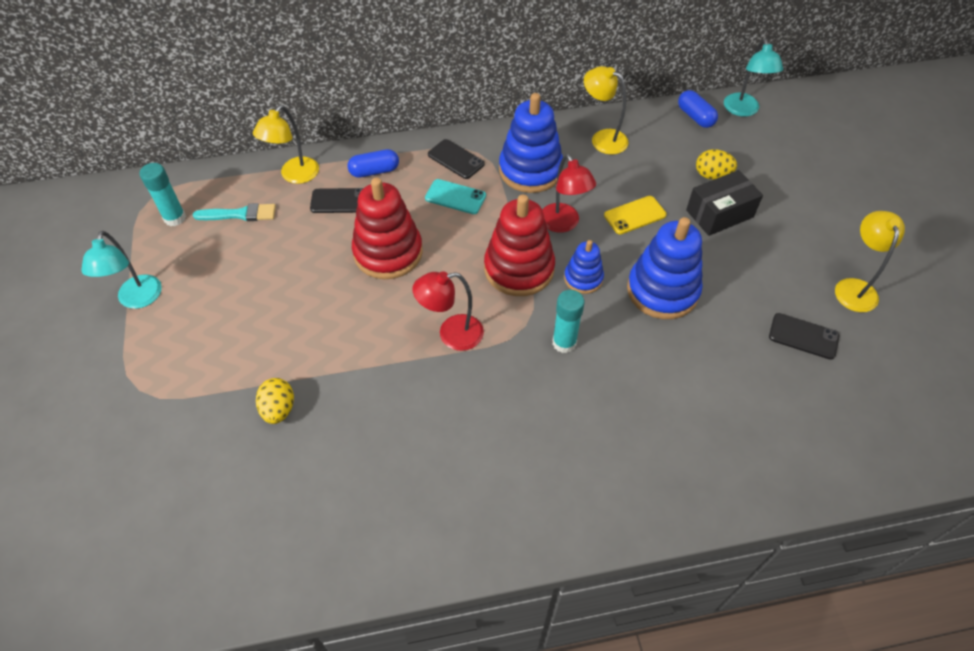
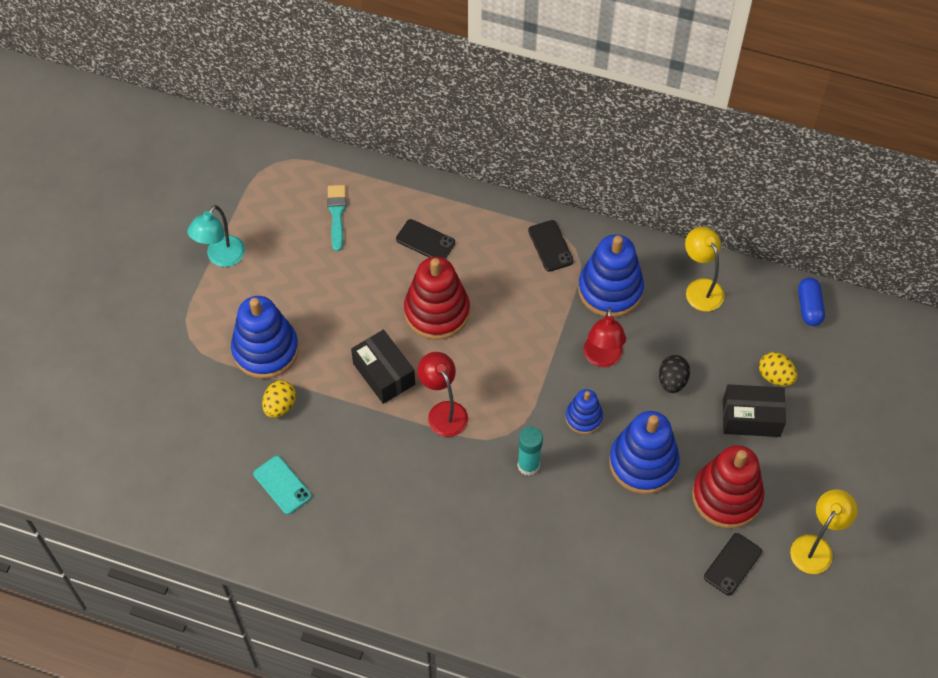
camera: 30 degrees right, 5 degrees up
turquoise glue stick [140,163,186,226] -> none
turquoise brush [193,203,276,221] -> turquoise brush turned 120 degrees counterclockwise [327,185,346,251]
yellow lamp [253,105,319,184] -> none
blue capsule [347,149,399,178] -> none
red lamp [412,271,484,351] -> red lamp turned 45 degrees clockwise [418,352,468,437]
turquoise phone [425,179,486,214] -> turquoise phone moved to [253,456,311,515]
red stacking toy [484,194,555,296] -> red stacking toy moved to [692,445,764,528]
yellow phone [604,196,667,234] -> black egg [659,355,690,393]
turquoise lamp [724,39,783,117] -> none
black phone [769,313,839,360] -> black phone turned 75 degrees clockwise [704,533,762,596]
none -> blue stacking toy [231,296,299,379]
none -> black box [351,330,415,404]

